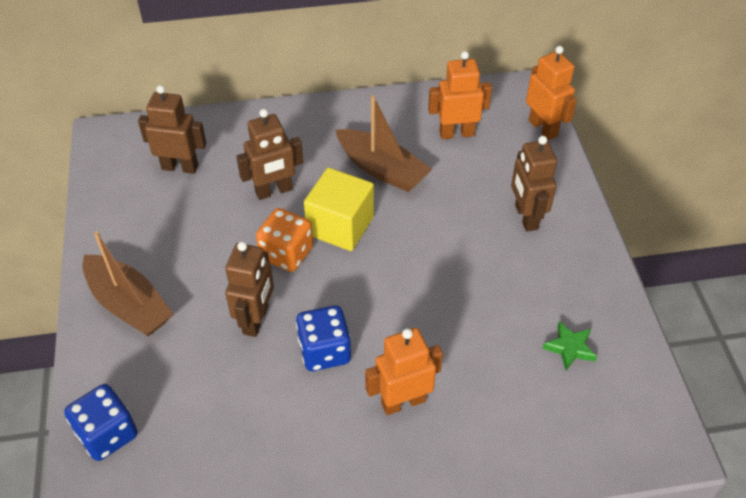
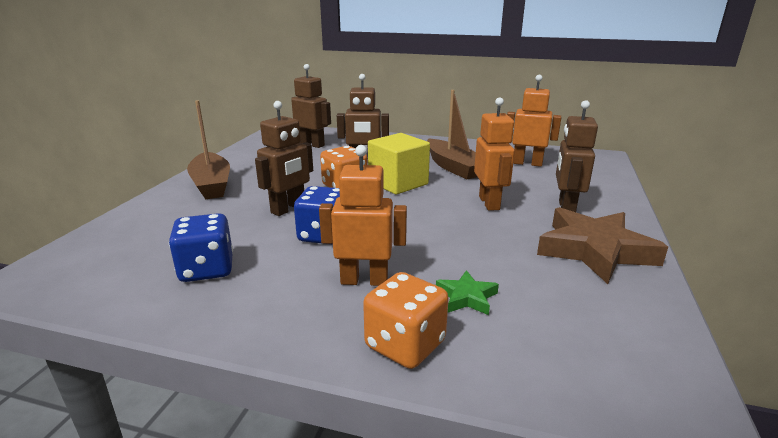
camera: 25 degrees right, 25 degrees down
blue dice [64,384,138,461] -> blue dice moved to [169,213,233,282]
orange robot [526,46,577,140] -> orange robot moved to [474,97,515,211]
green star [543,321,597,370] -> green star moved to [436,270,499,315]
none -> orange dice [363,272,449,369]
none -> brown star [537,207,668,284]

